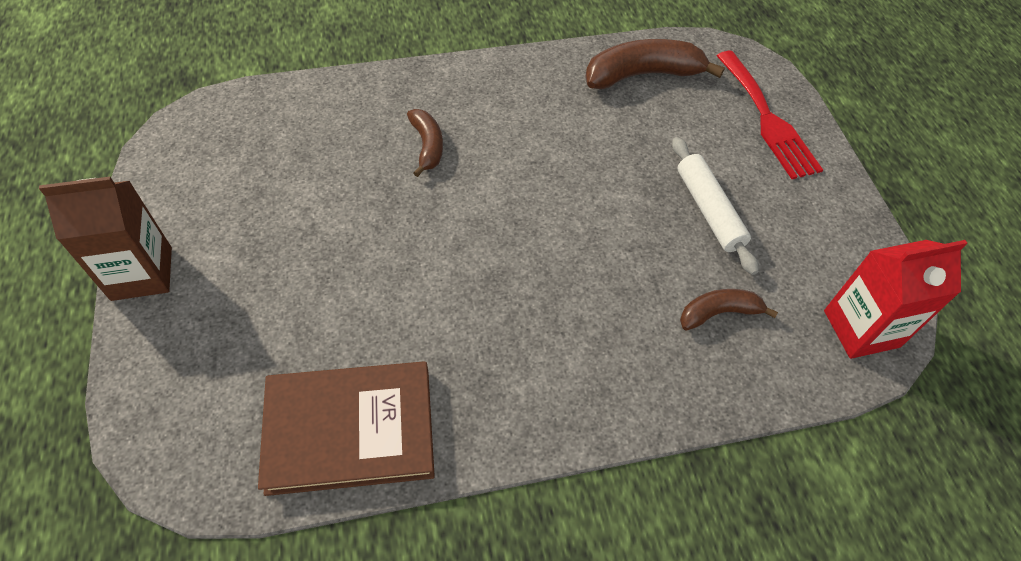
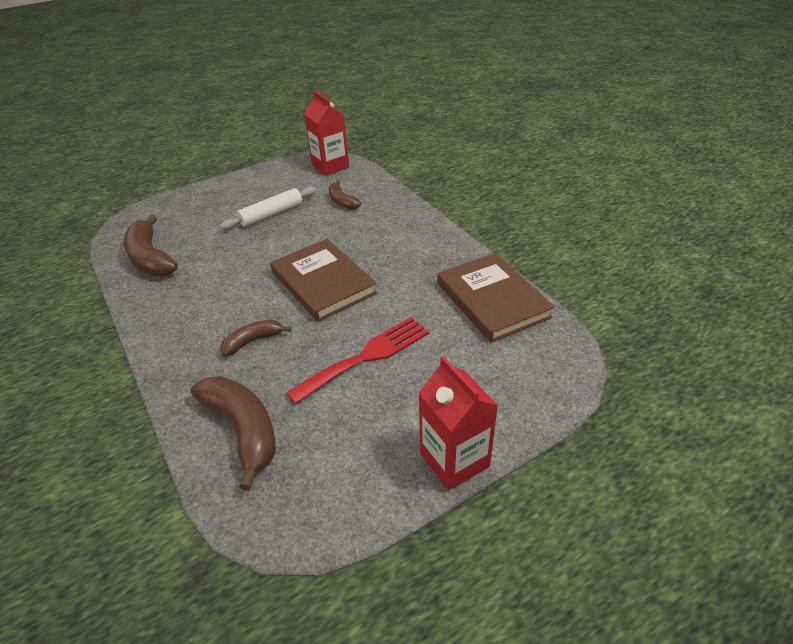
camera: 105 degrees left, 15 degrees down
brown carton [39,177,172,301] -> red carton [419,356,498,490]
red fork [716,51,823,179] -> red fork moved to [286,317,429,404]
none -> brown banana [191,376,276,491]
none -> brown book [270,239,377,322]

